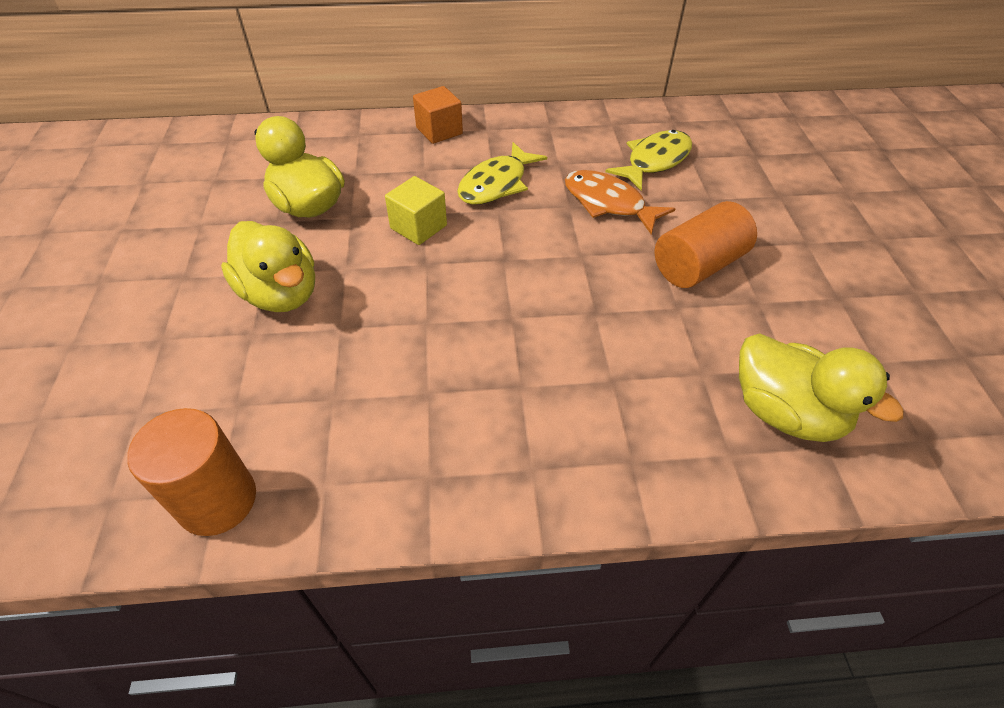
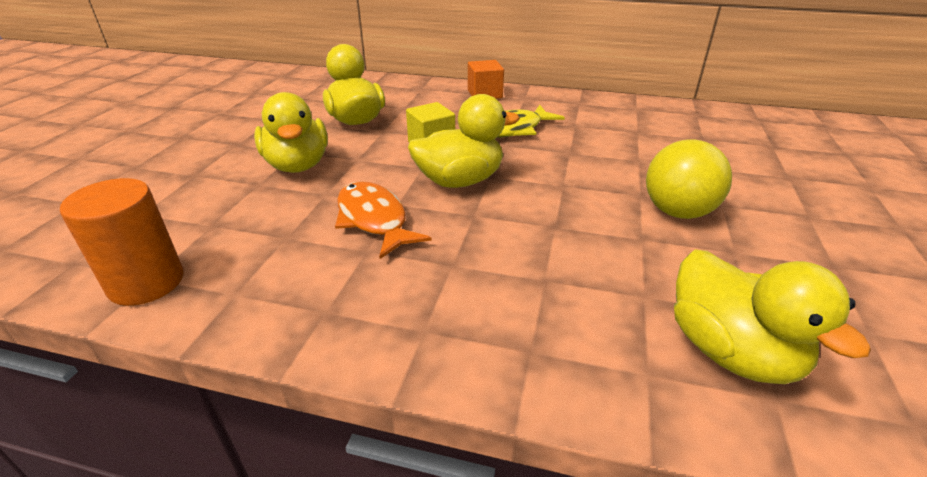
camera: 20 degrees right, 15 degrees down
orange fish [565,170,675,235] -> orange fish moved to [335,181,431,259]
yellow fish [605,130,692,190] -> none
orange cylinder [654,201,757,288] -> yellow ball [646,139,732,219]
none -> yellow duck [408,94,520,188]

